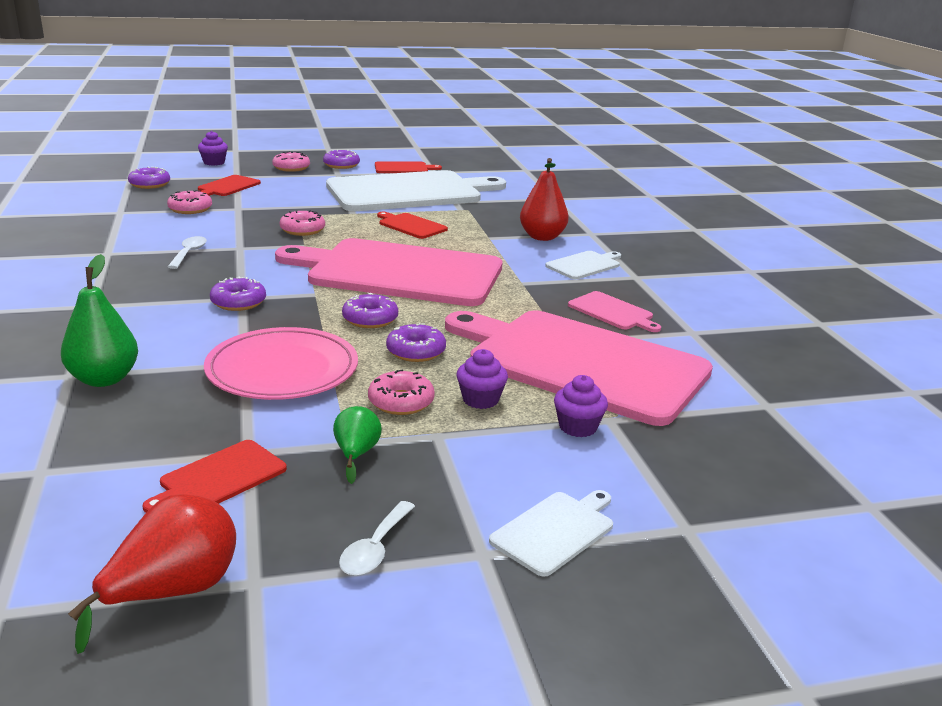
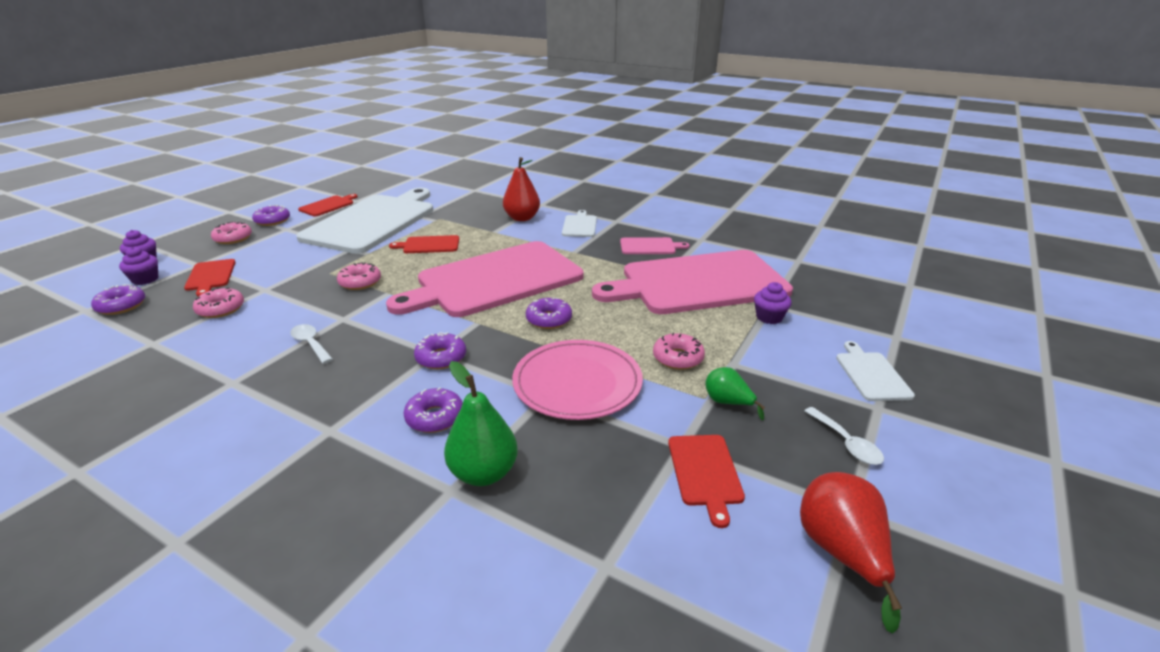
camera: 45 degrees left, 5 degrees up
purple donut [386,323,446,362] -> purple donut moved to [404,388,463,433]
purple cupcake [456,349,508,409] -> purple cupcake moved to [119,247,158,285]

